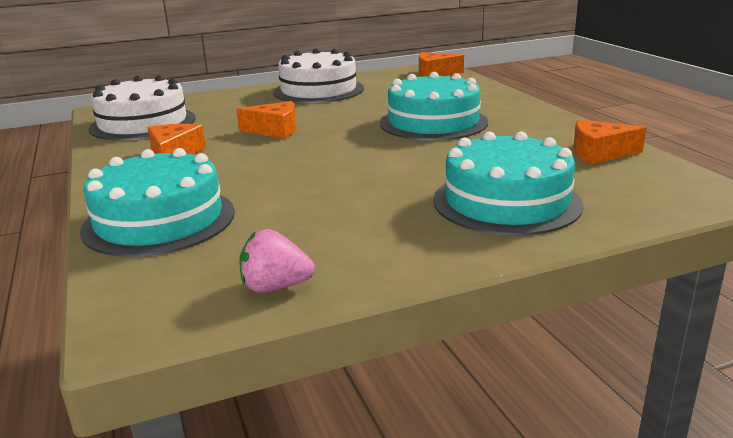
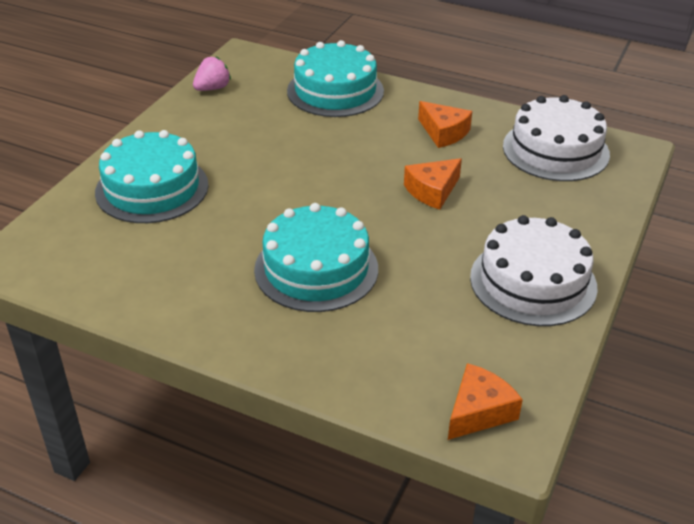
camera: 135 degrees right, 15 degrees up
orange cheese [573,119,647,165] -> none

